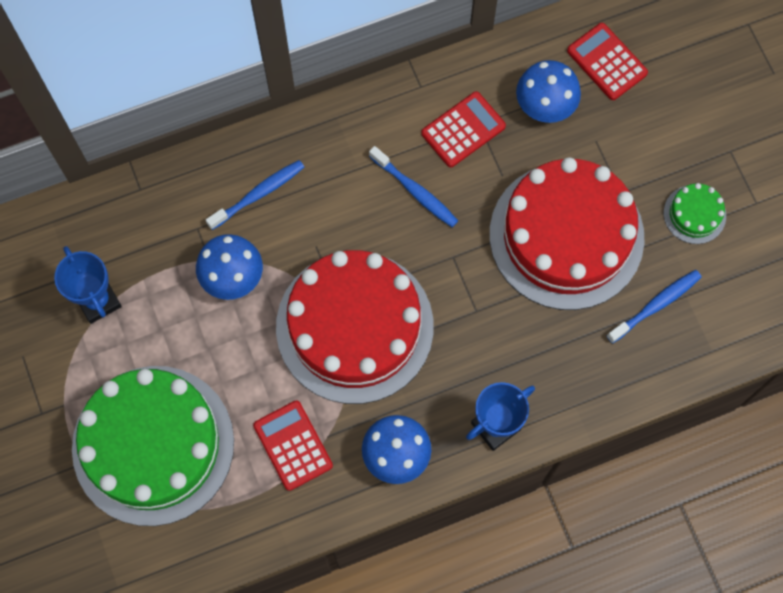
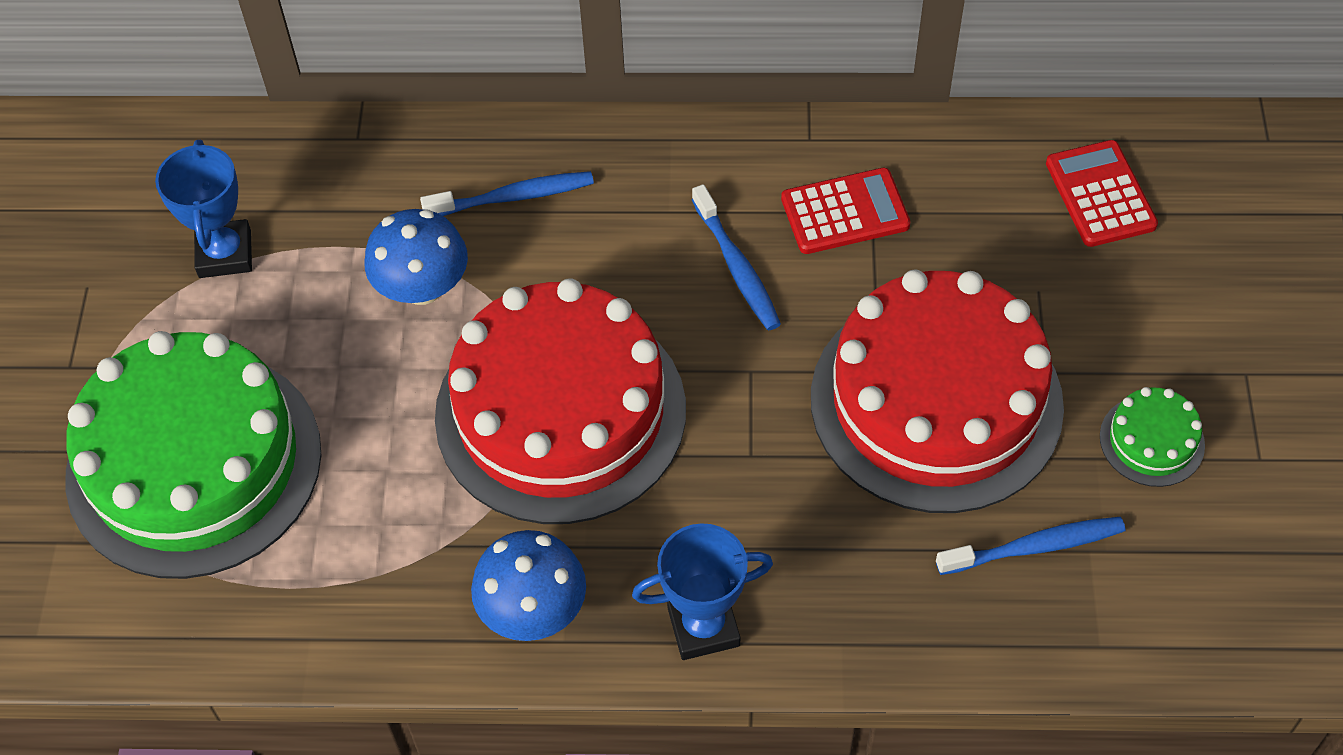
camera: 25 degrees right, 15 degrees down
red calculator [253,401,333,491] -> none
blue mushroom [516,60,581,123] -> none

